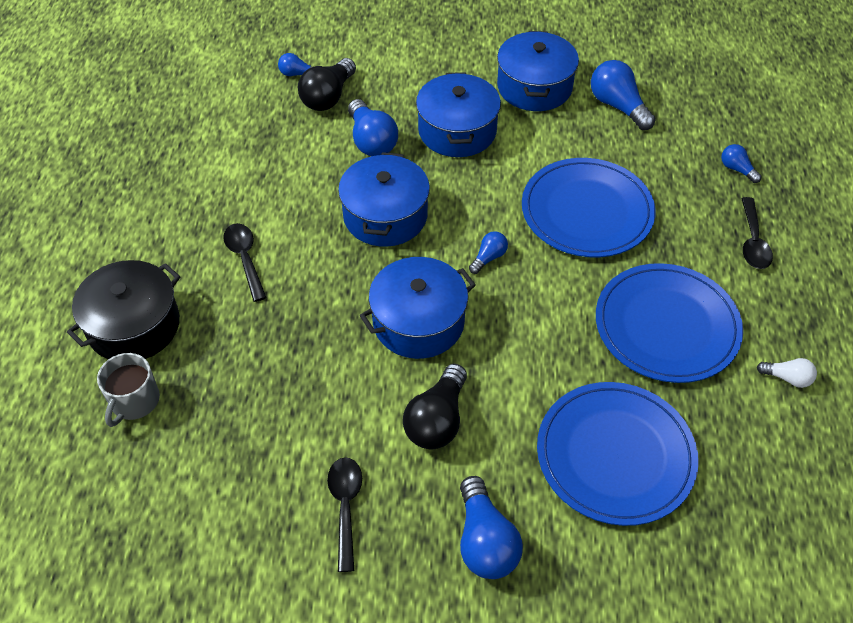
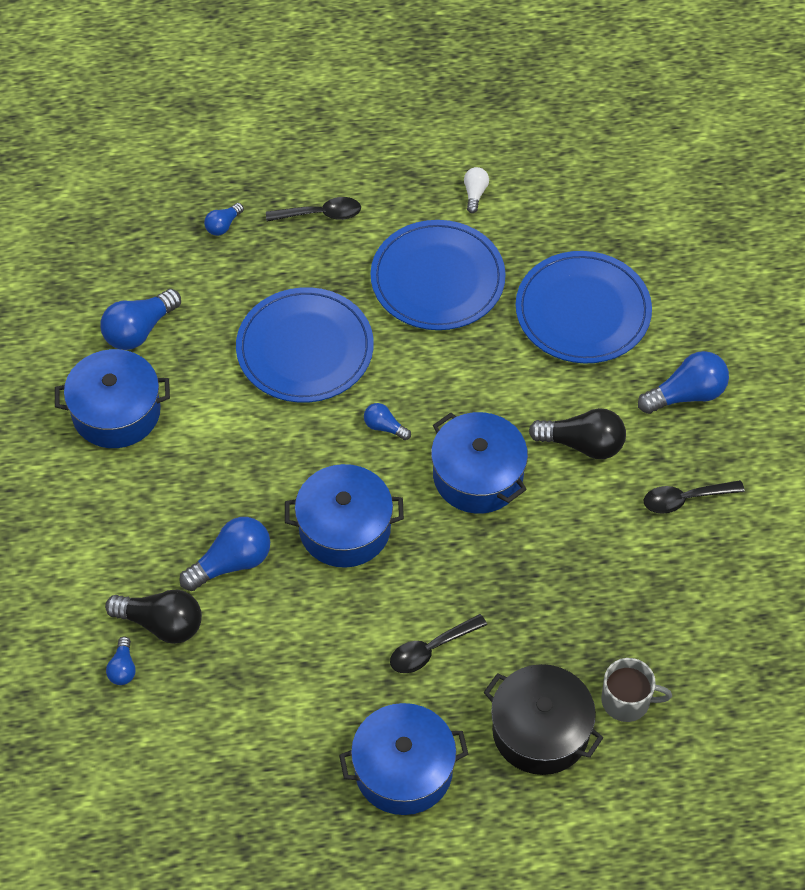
camera: 100 degrees left, 5 degrees up
blue pot [416,72,501,157] -> blue pot moved to [339,703,468,815]

